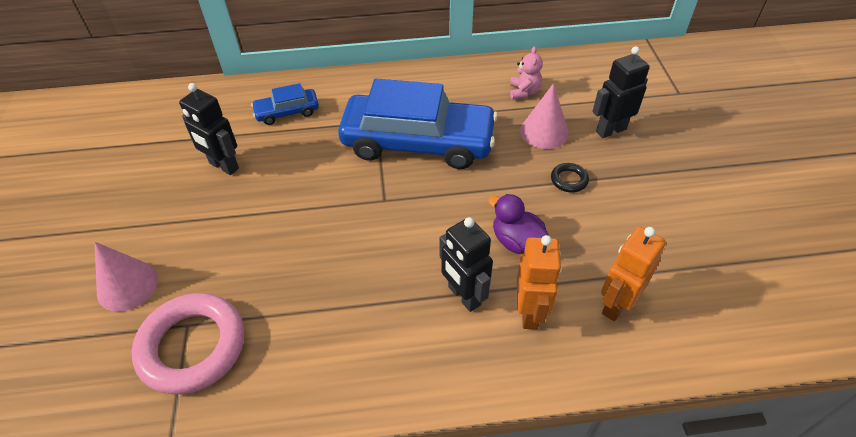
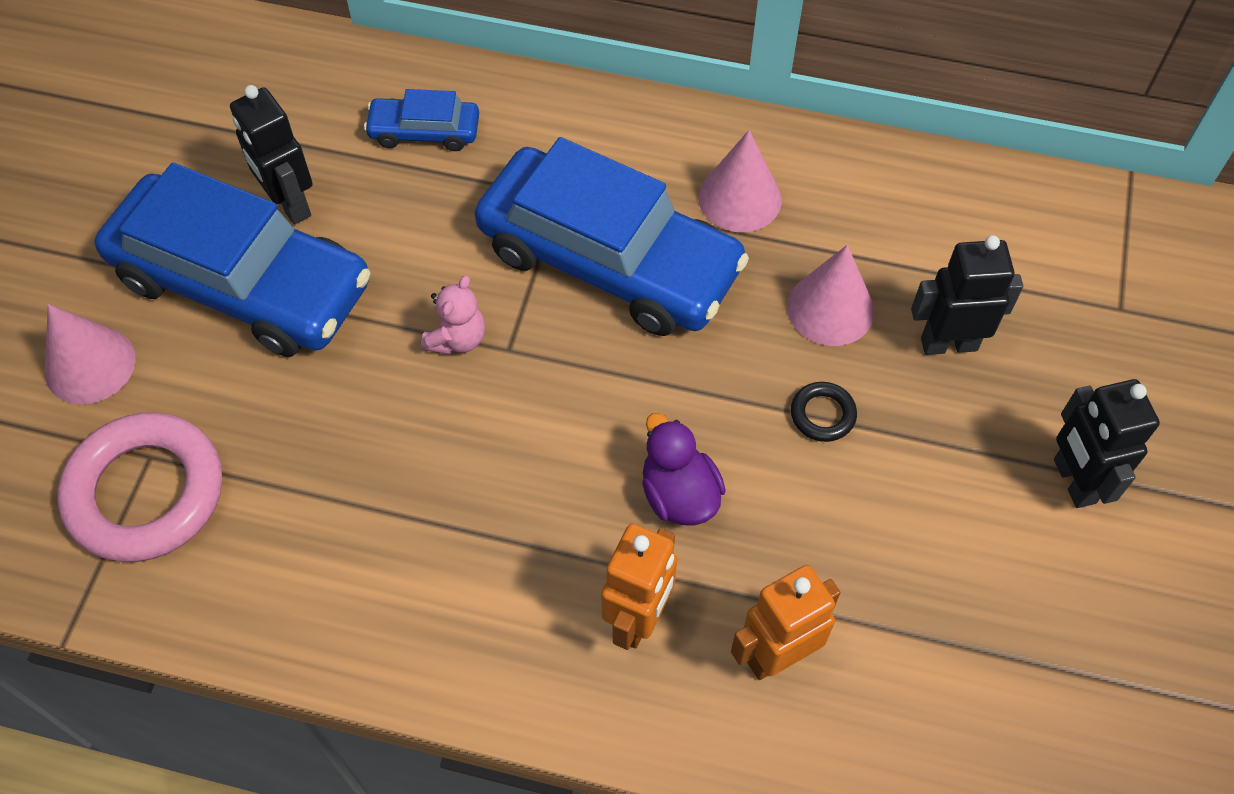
camera: 20 degrees right, 10 degrees up
black robot [440,217,493,312] -> black robot moved to [1054,379,1160,508]
pink teddy bear [510,47,543,100] -> pink teddy bear moved to [421,275,485,355]
none -> blue car [95,163,371,357]
none -> pink cone [699,130,782,232]

